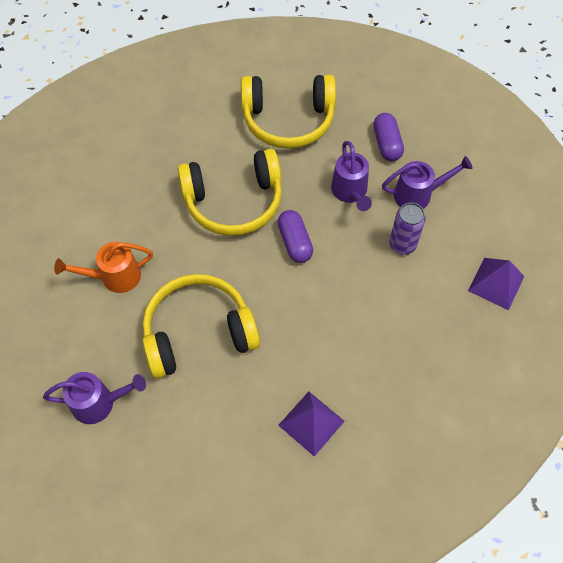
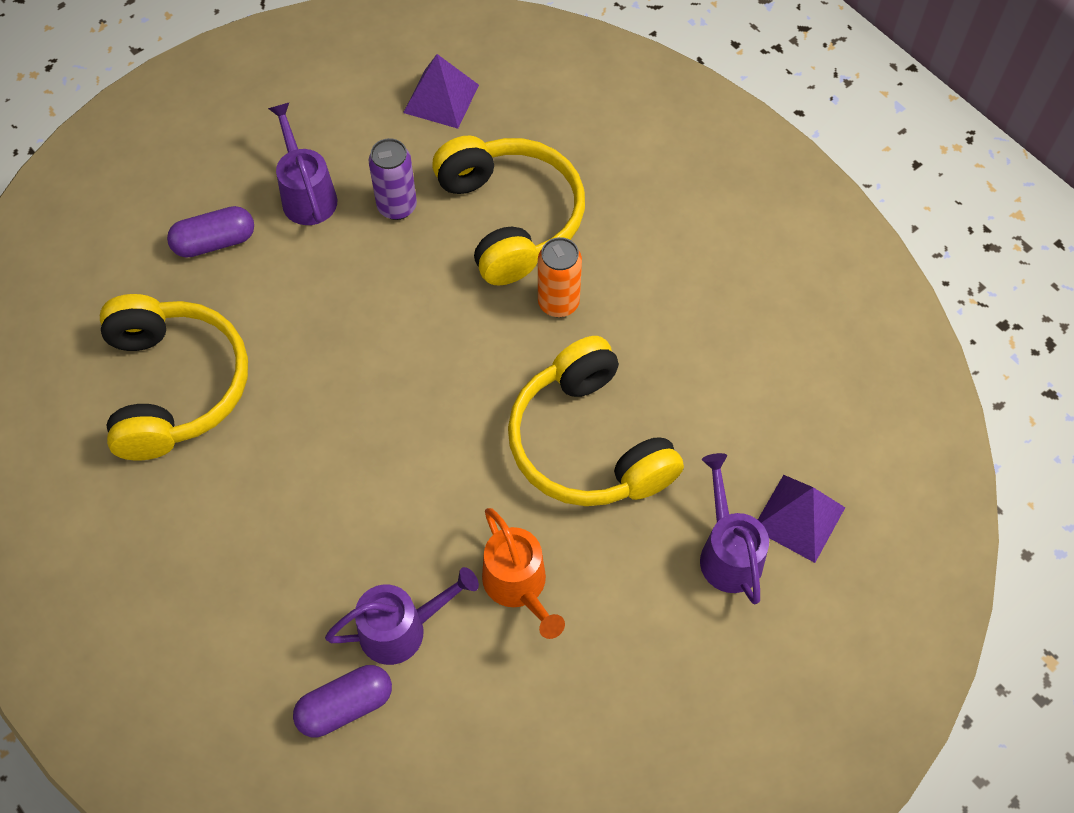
camera: 100 degrees left, 0 degrees up
yellow headphones [177,149,282,236] -> yellow headphones moved to [432,136,585,286]
purple capsule [277,210,313,263] -> purple capsule moved to [293,665,392,737]
purple pyramid [278,392,345,456] -> purple pyramid moved to [758,475,845,563]
purple watering can [331,141,372,211] -> purple watering can moved to [325,567,479,665]
none -> orange can [538,237,582,317]

